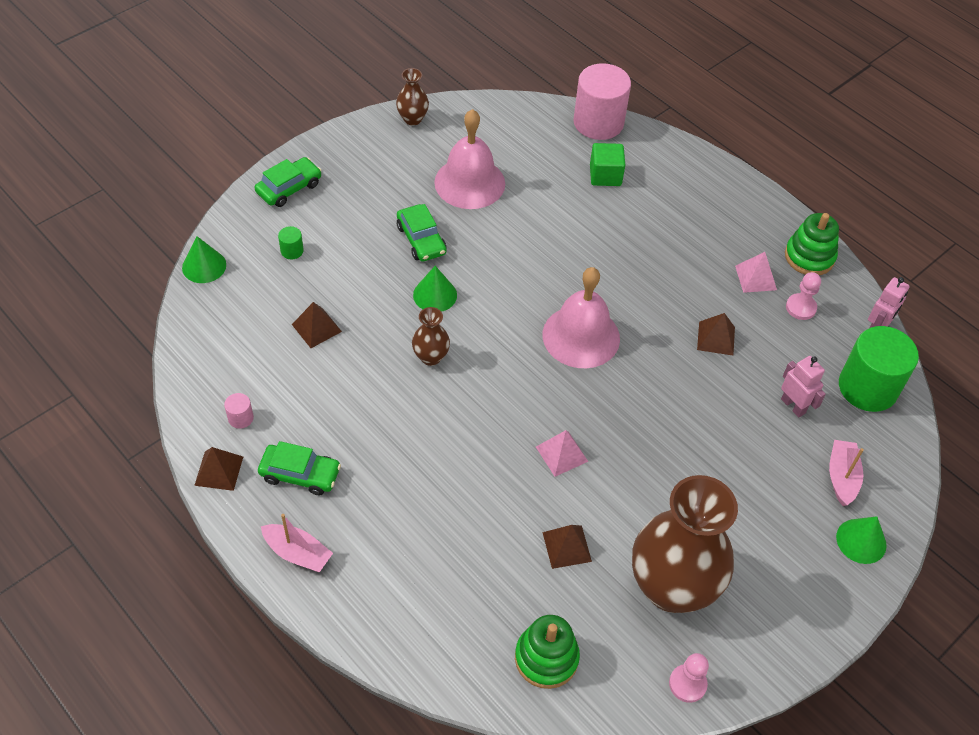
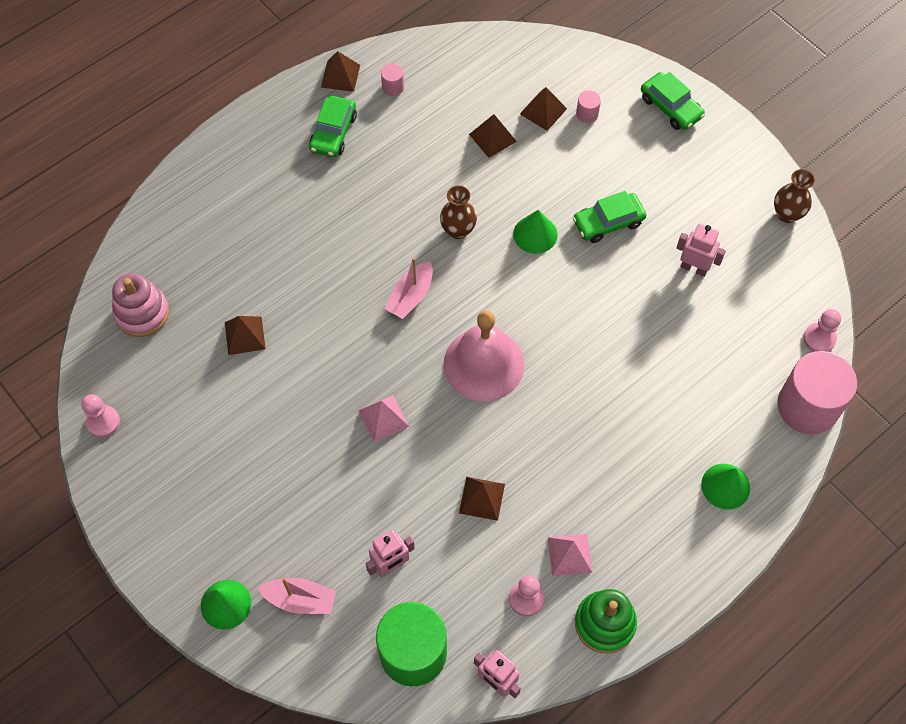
camera: 95 degrees right, 10 degrees up
green cone [182,236,226,283] -> green cone moved to [701,464,750,509]
pink boat [261,514,333,572] -> pink boat moved to [385,258,433,319]
green cylinder [278,226,304,259] -> pink cylinder [576,90,601,123]
pink bell [434,109,505,209] -> pink robot [677,224,726,277]
green stacking toy [515,615,580,689] -> pink stacking toy [112,273,169,337]
pink pyramid [536,430,588,477] -> pink pyramid moved to [358,395,409,442]
green cube [590,143,625,186] -> none
brown vase [632,475,738,613] -> none
none -> brown pyramid [520,87,567,131]
none -> pink pawn [803,309,841,352]

